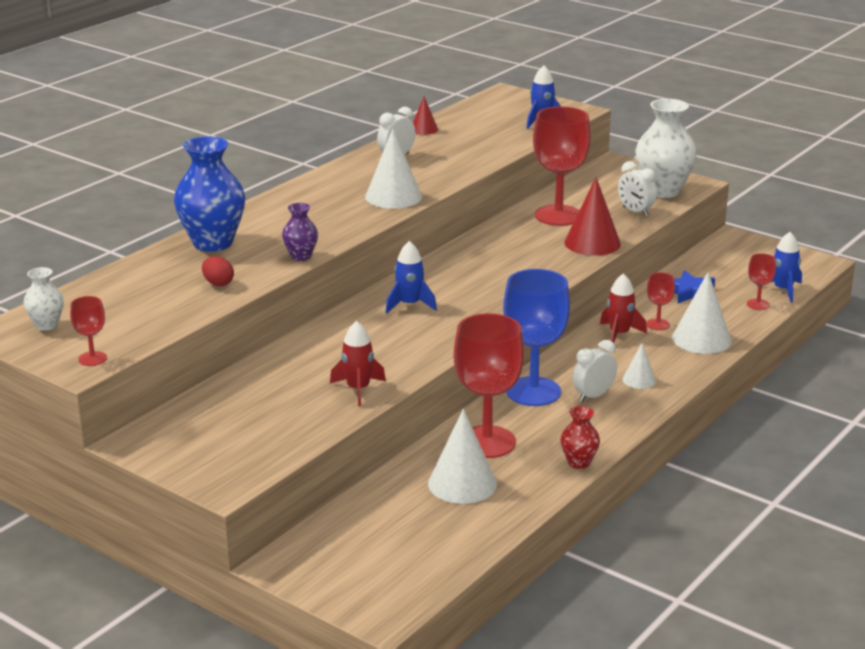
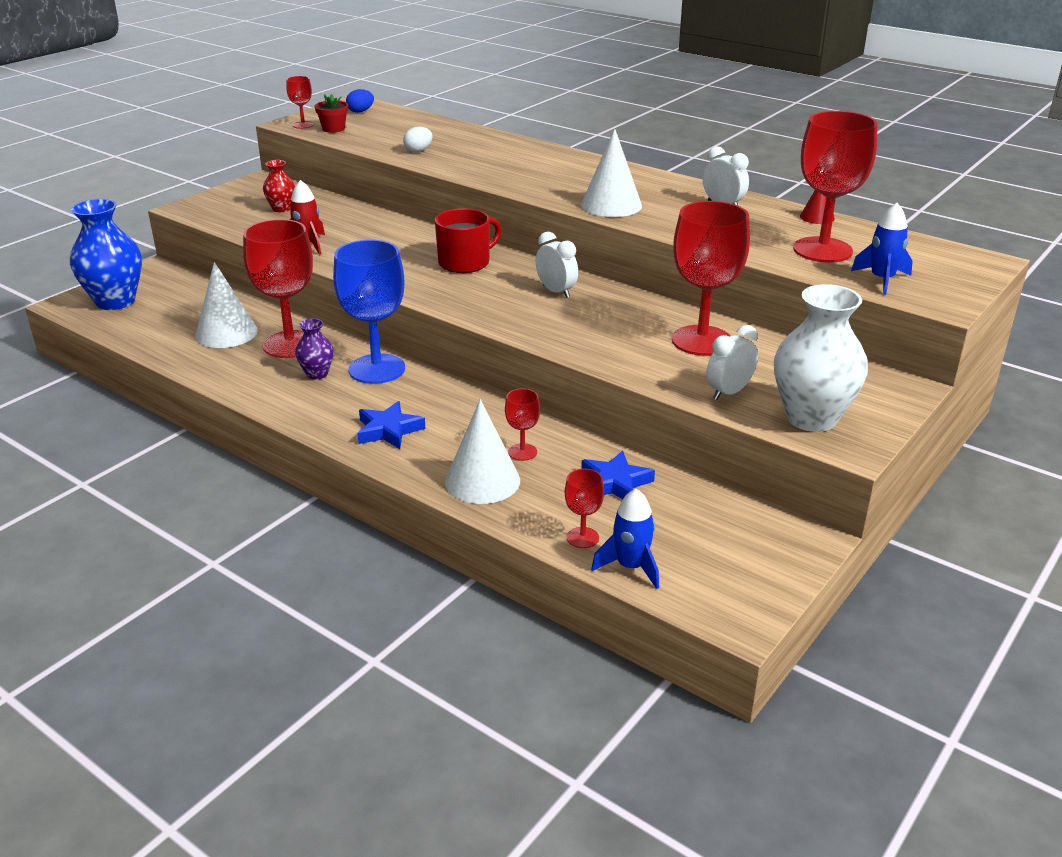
camera: 90 degrees right, 5 degrees up
white vase [24,267,64,331] -> blue egg [346,89,374,113]
blue vase [174,136,246,252] -> blue vase moved to [70,199,142,310]
red egg [202,256,234,286] -> white egg [403,127,433,152]
purple vase [282,203,318,261] -> purple vase moved to [295,318,334,380]
blue rocket [385,241,437,313] -> red mug [435,208,502,273]
red vase [561,406,600,469] -> red vase moved to [263,160,295,212]
red cone [564,177,621,256] -> none
white clock [573,340,617,402] -> white clock moved to [536,232,578,298]
red rocket [600,273,647,343] -> none
white cone [622,343,656,389] -> blue star [357,401,426,449]
none -> red flower pot [315,94,348,133]
none -> red goblet [793,111,877,263]

